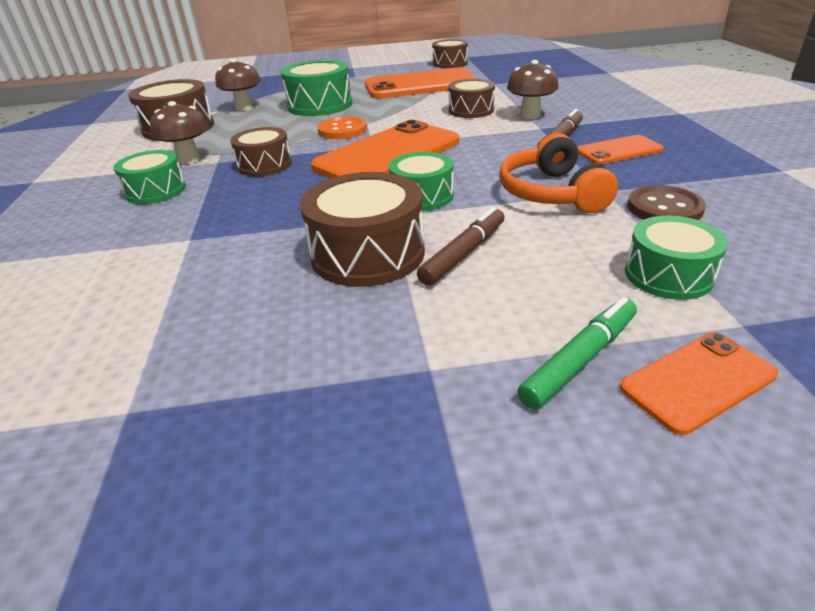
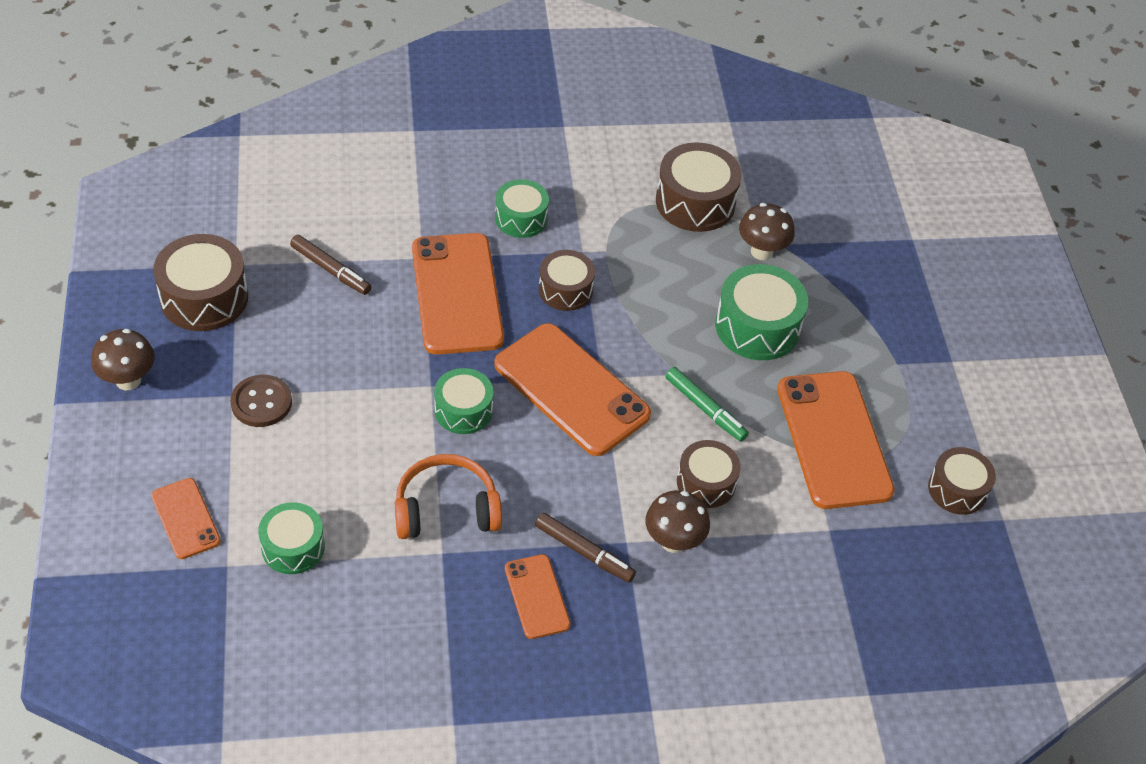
camera: 85 degrees right, 15 degrees up
brown mushroom [150,101,209,164] -> brown mushroom moved to [91,329,155,390]
brown drum [300,172,425,287] -> brown drum moved to [153,234,248,331]
orange button [317,116,367,139] -> none
brown marker [417,207,505,286] -> brown marker moved to [290,235,371,295]
green marker [517,297,637,409] -> green marker moved to [665,367,749,442]
brown button [627,185,706,220] -> brown button moved to [230,375,292,427]
none -> orange phone [412,233,504,355]

